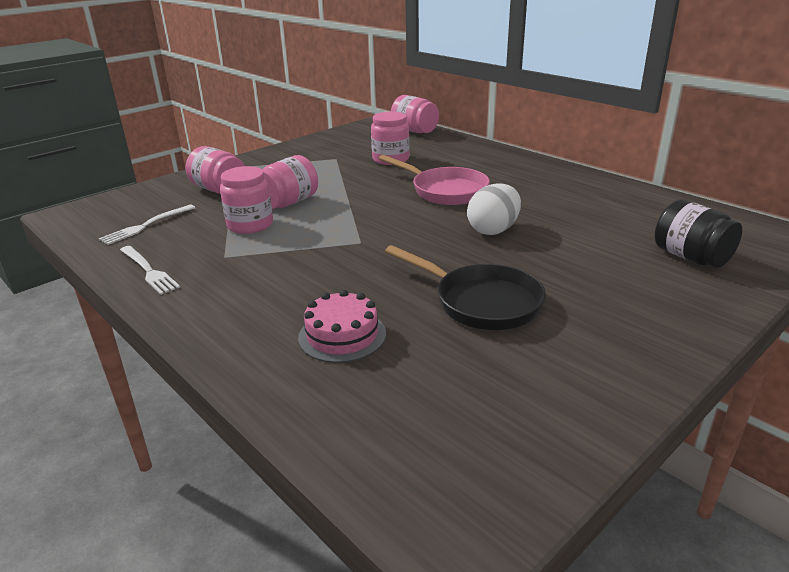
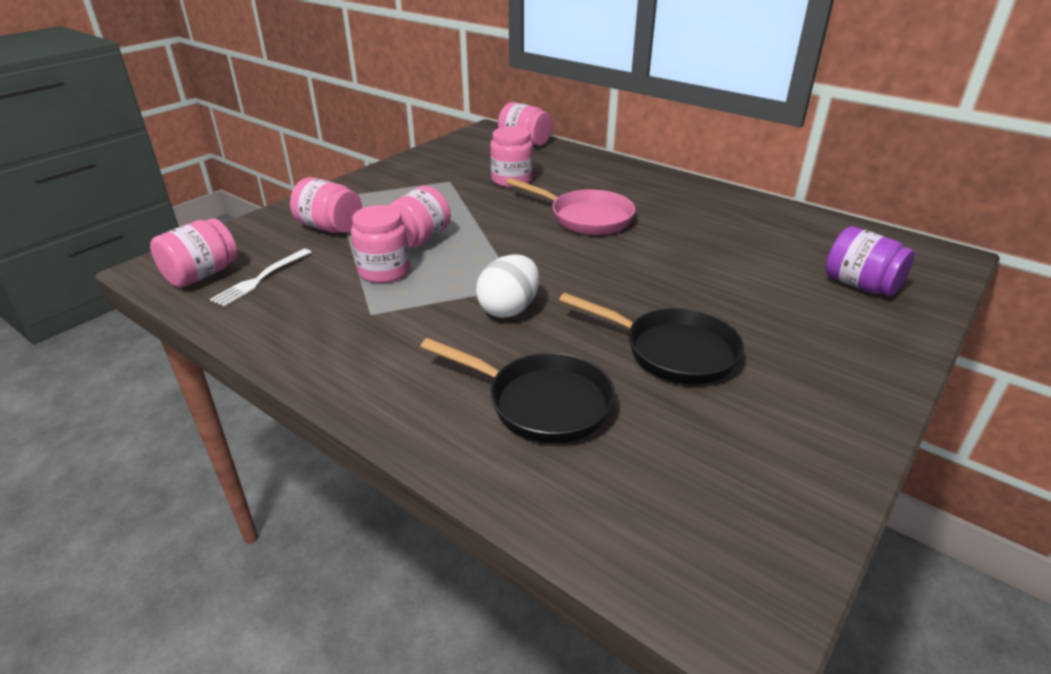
camera: 10 degrees left, 5 degrees up
white fork [120,246,180,295] -> none
pink cake [298,290,386,363] -> black pan [420,338,615,443]
white egg [467,183,521,235] -> white egg moved to [476,254,539,318]
black jar [654,199,742,268] -> purple jar [825,226,915,296]
none -> pink jar [150,218,238,288]

